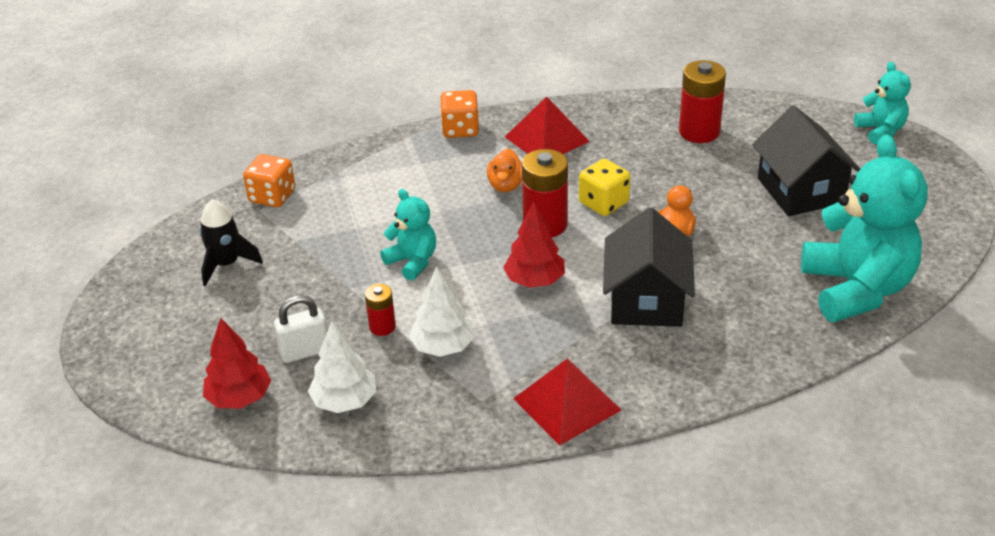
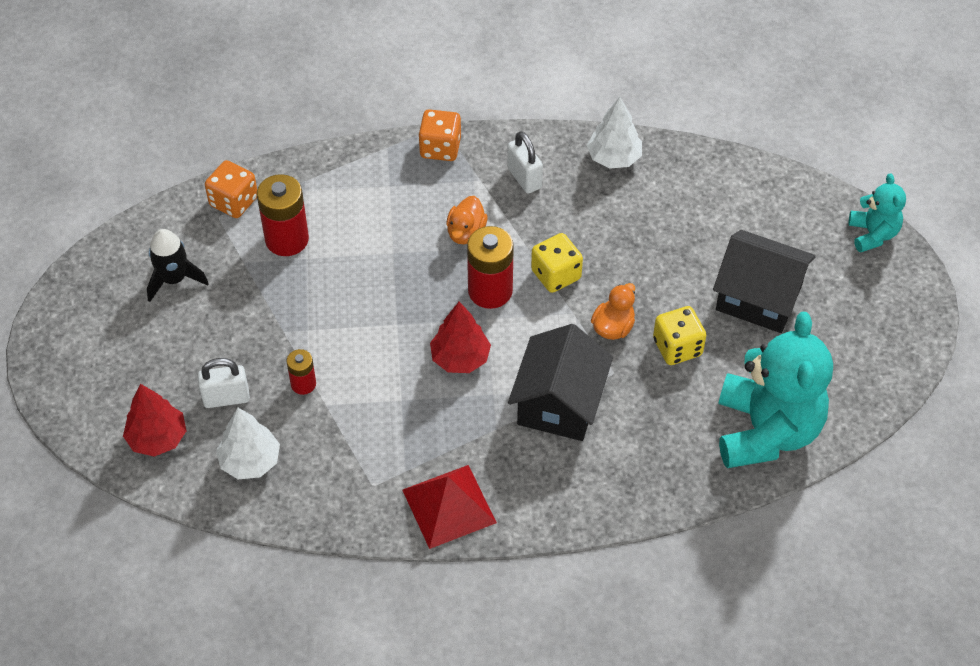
camera: 10 degrees right, 15 degrees up
turquoise teddy bear [380,189,436,281] -> none
white tree [409,267,475,357] -> white tree moved to [587,97,642,169]
red pyramid [505,96,590,154] -> white padlock [507,131,543,194]
red battery [679,60,726,143] -> red battery moved to [257,174,309,256]
black house [752,105,860,216] -> black house turned 60 degrees counterclockwise [713,230,816,333]
none -> yellow dice [653,306,706,365]

